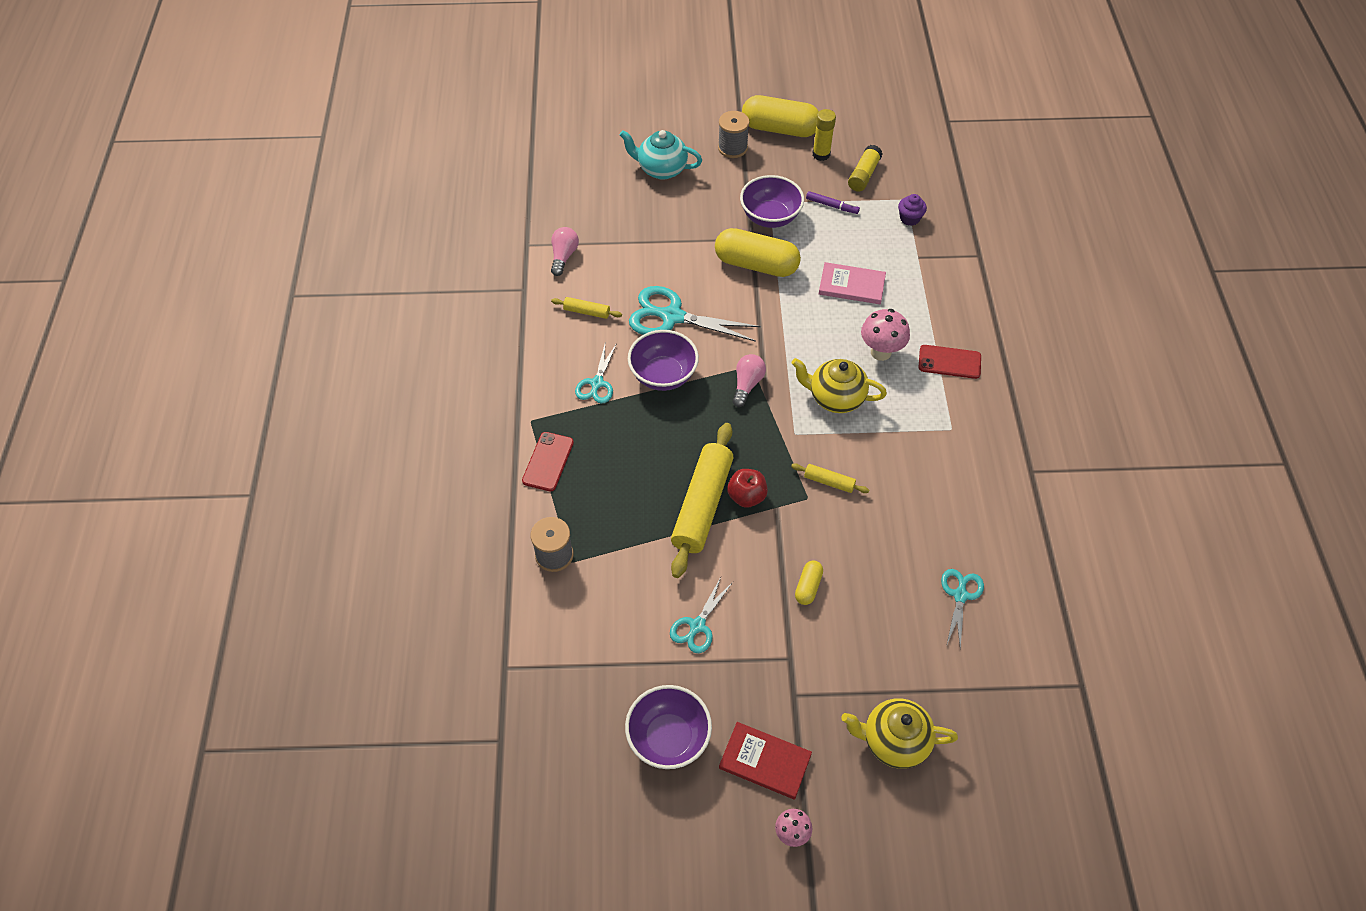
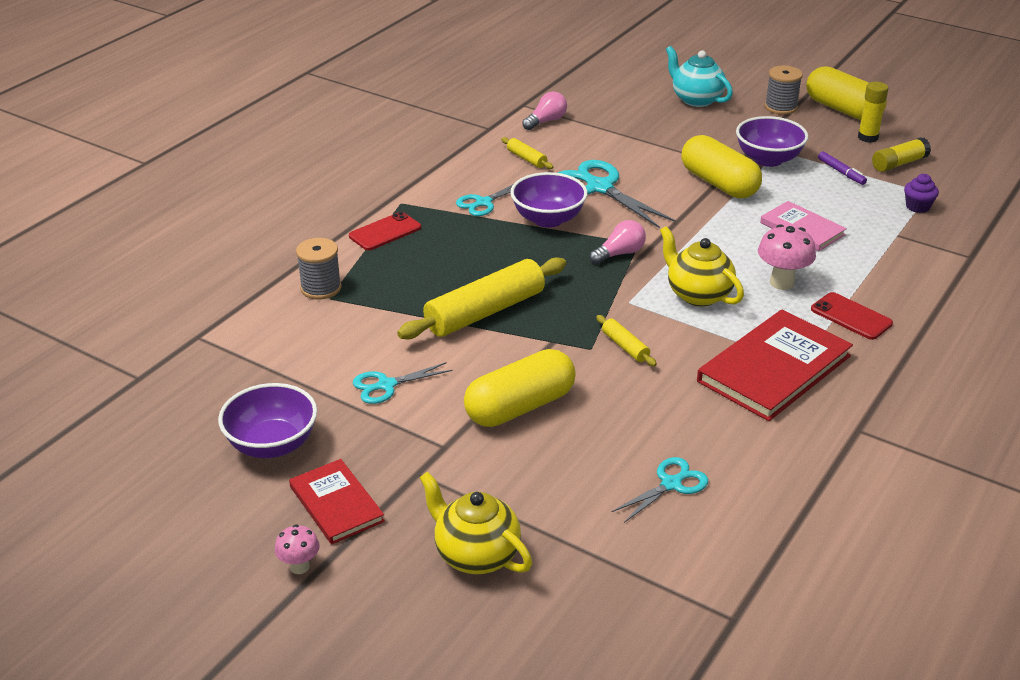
camera: 35 degrees right, 20 degrees down
red apple [727,469,768,508] -> none
yellow capsule [795,561,823,605] -> yellow capsule [464,349,576,427], size x2.15
none -> red book [697,309,853,421]

